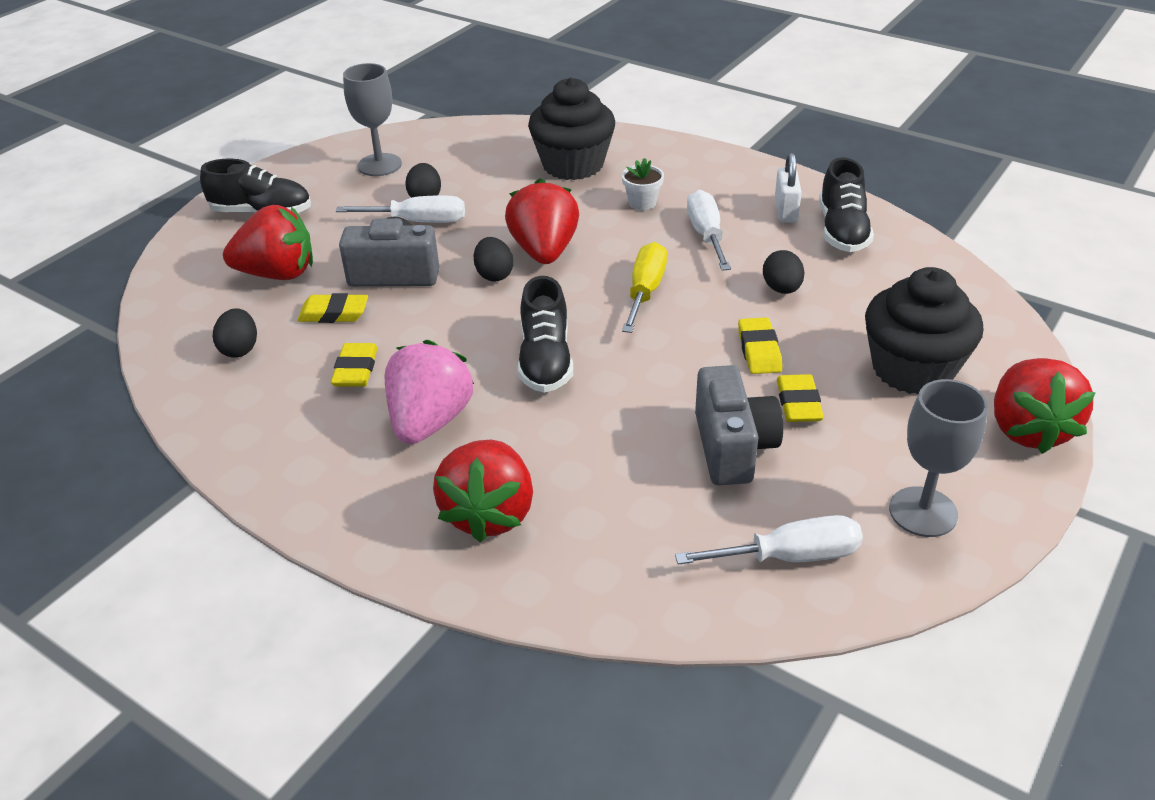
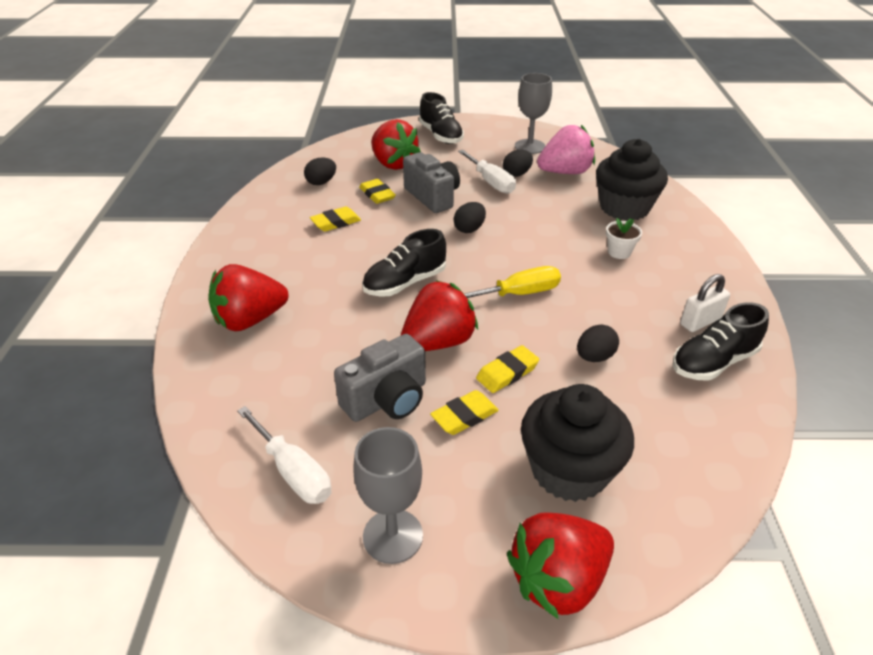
camera: 55 degrees right, 0 degrees up
pink strawberry [385,340,474,444] -> pink strawberry moved to [537,125,595,174]
red strawberry [505,179,579,264] -> red strawberry moved to [401,280,478,351]
white screwdriver [687,190,731,271] -> none

